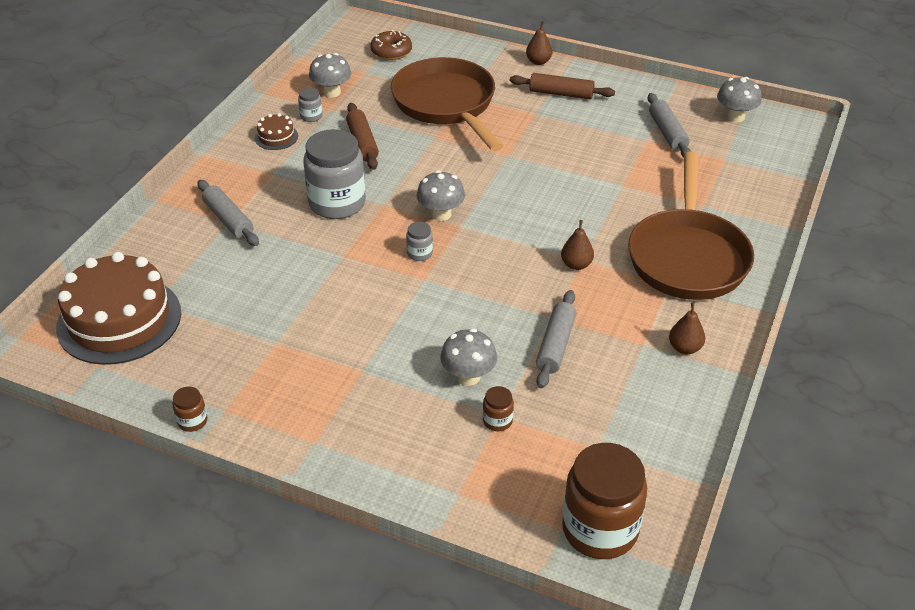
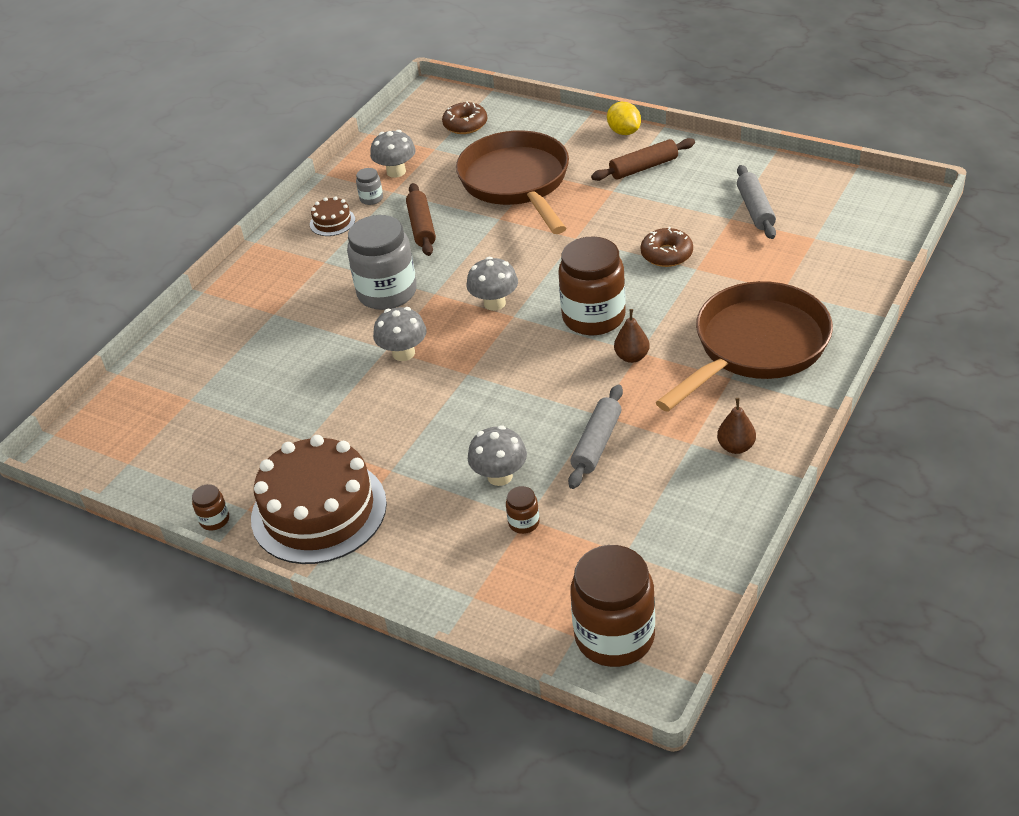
camera: 10 degrees right, 0 degrees up
brown cake [56,252,181,365] -> brown cake moved to [251,435,387,564]
grey rolling pin [198,180,259,246] -> none
grey jar [406,222,433,261] -> none
brown rolling pin [510,73,615,99] -> brown rolling pin turned 45 degrees counterclockwise [591,138,695,181]
brown pear [526,21,552,65] -> yellow lemon [607,102,641,135]
brown pan [628,152,754,300] -> brown pan turned 150 degrees counterclockwise [656,281,833,412]
grey mushroom [717,77,762,122] -> grey mushroom moved to [373,307,427,361]
none -> brown jar [558,236,626,335]
none -> brown donut [641,227,693,267]

